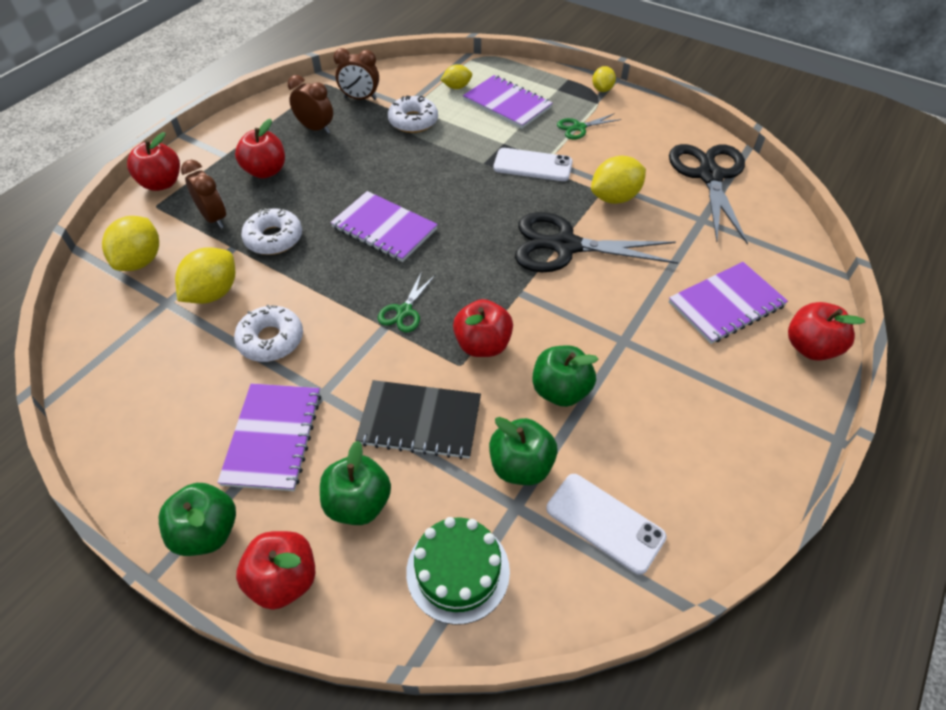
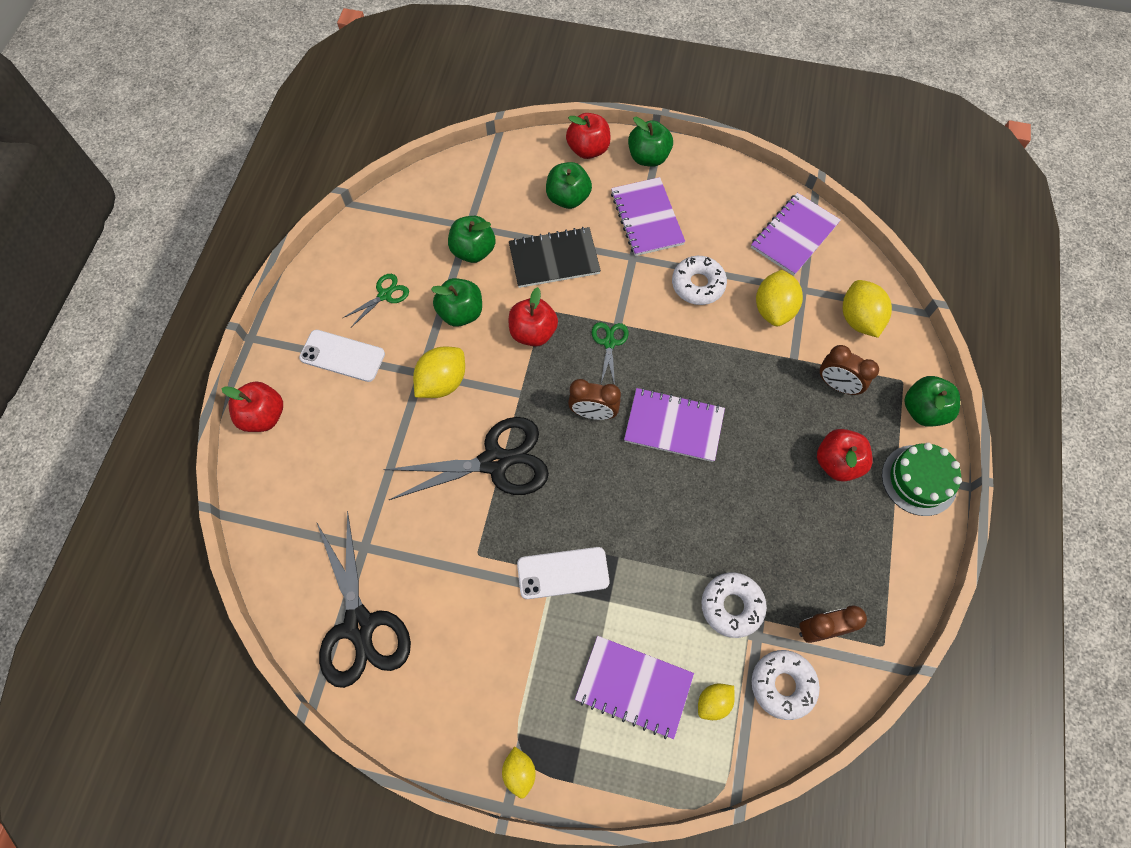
camera: 160 degrees right, 15 degrees up
red apple [127,132,180,191] -> green apple [904,376,960,427]
white donut [241,208,302,255] -> white donut moved to [752,650,820,720]
brown clock [288,75,333,134] -> brown clock moved to [568,379,621,420]
green cake [406,517,510,625] -> green cake moved to [882,443,962,516]
white phone [546,474,667,575] -> white phone moved to [299,330,385,382]
green scissors [557,113,621,139] -> green scissors moved to [343,274,409,327]
yellow lemon [591,156,646,204] -> yellow lemon moved to [413,347,465,398]
purple notebook [669,262,788,344] -> purple notebook moved to [751,193,841,276]

